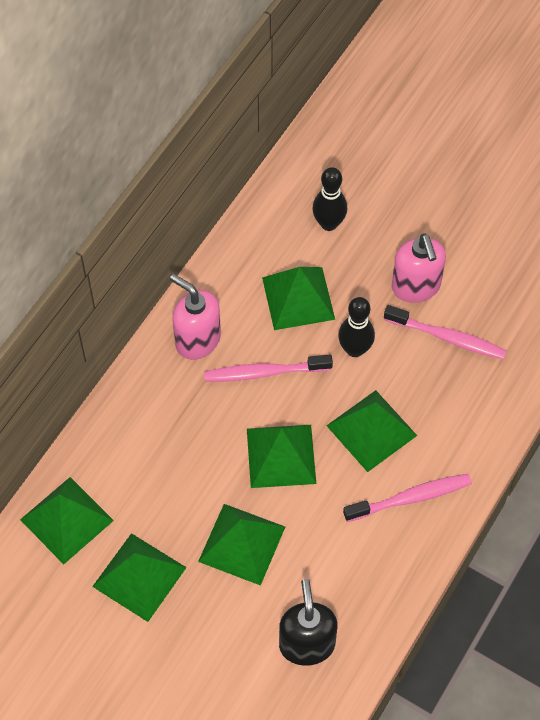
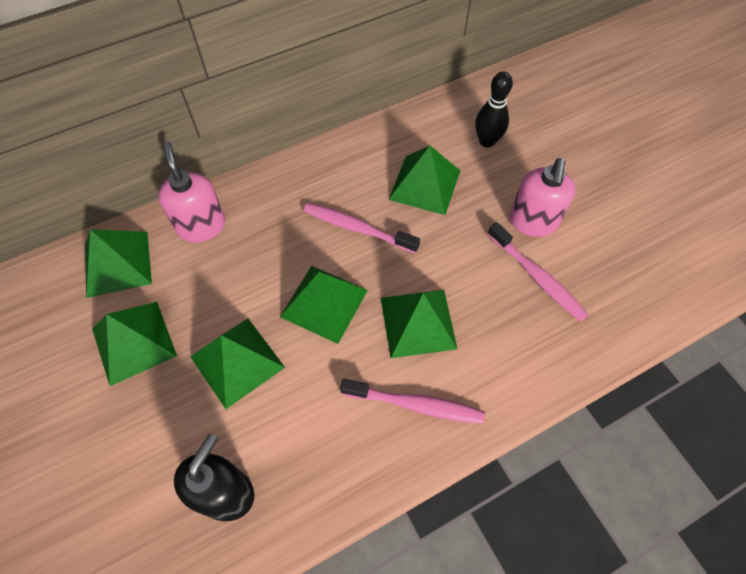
camera: 30 degrees right, 0 degrees up
pink soap dispenser [170,274,221,360] -> pink soap dispenser moved to [158,141,225,242]
black bowling pin [338,297,375,357] -> none

